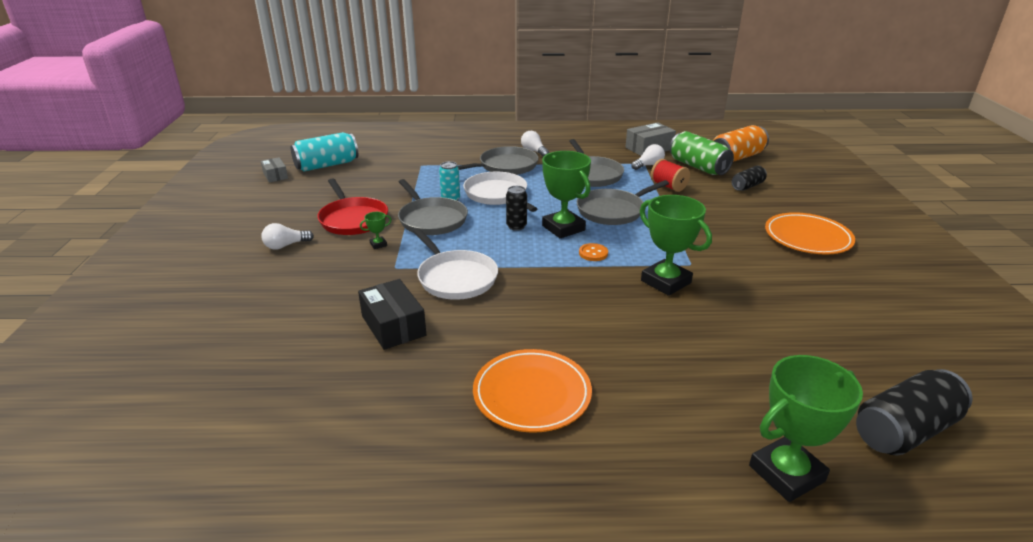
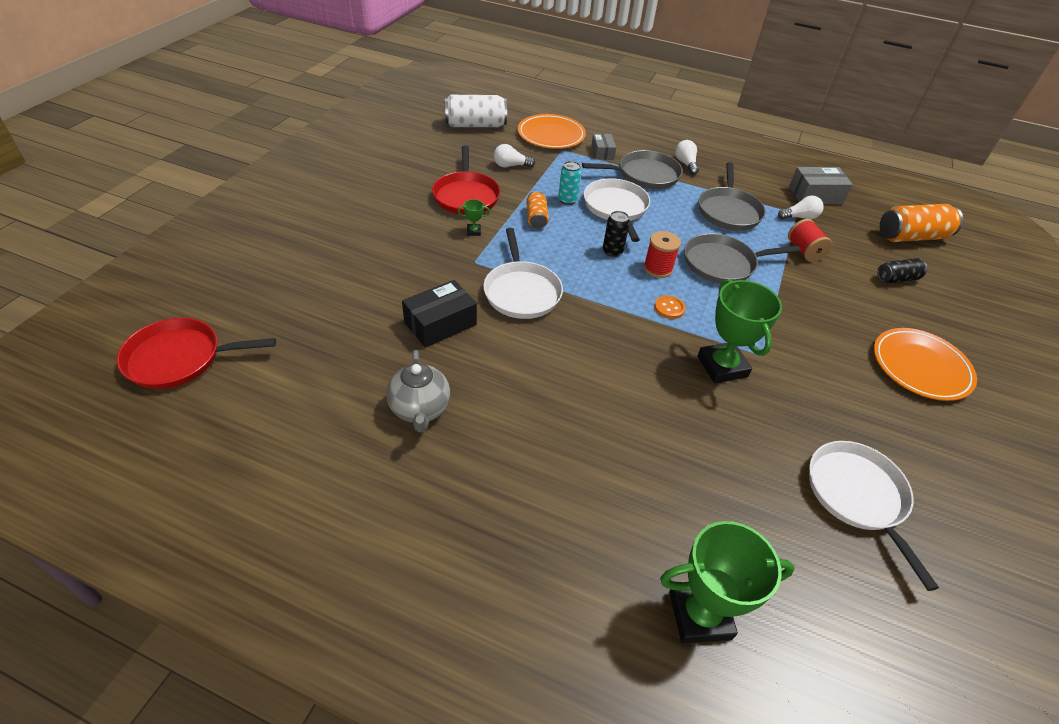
camera: 20 degrees right, 15 degrees up
grey box [261,157,288,183] -> grey box moved to [591,134,616,160]
white light bulb [261,223,314,250] -> white light bulb moved to [494,144,535,167]
turquoise can [291,132,358,172] -> white can [445,95,507,127]
black box [358,279,426,350] -> black box turned 60 degrees clockwise [402,280,477,348]
grey pan [398,179,468,235] -> orange can [526,191,549,229]
orange plate [473,349,592,433] -> orange plate moved to [518,114,586,149]
green trophy [542,151,591,238] -> red spool [644,231,681,278]
green can [670,131,734,175] -> none
black can [856,369,973,456] -> none
none -> red pan [117,318,276,389]
none -> grey teapot [386,350,450,432]
none -> white pan [809,441,939,591]

